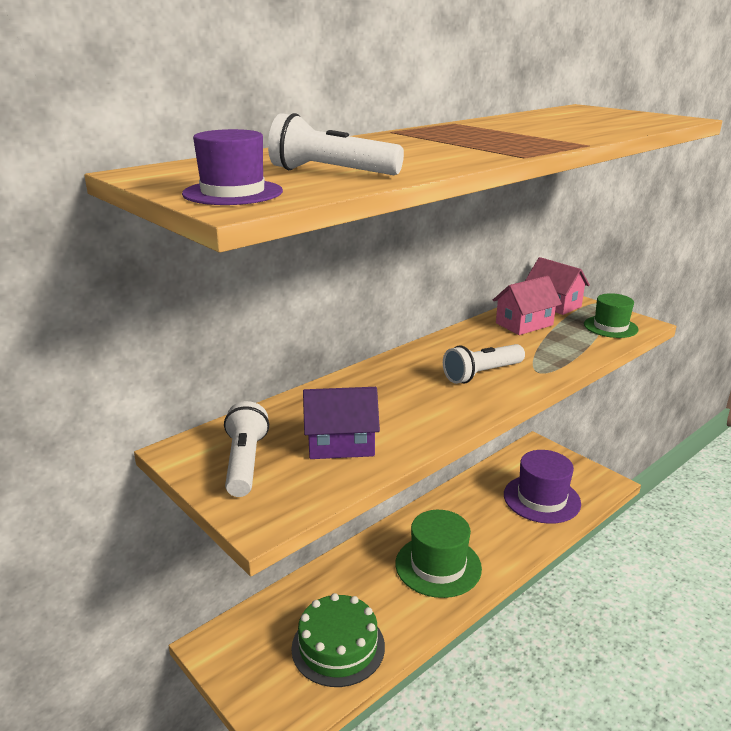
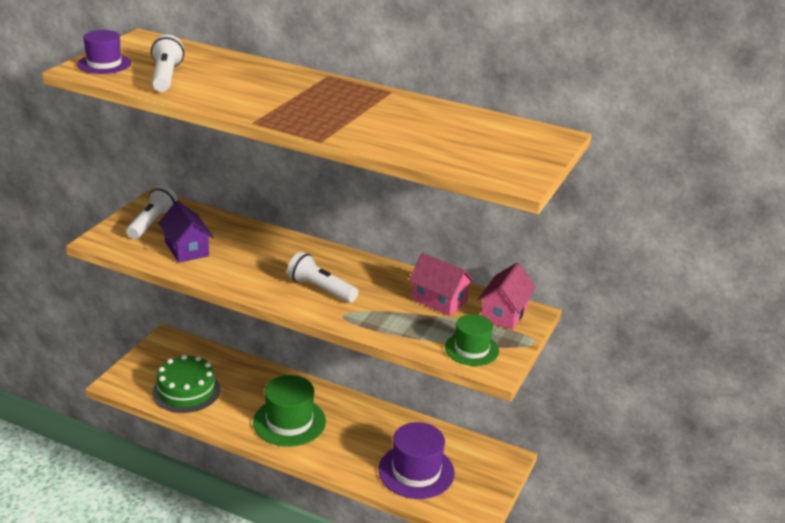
camera: 65 degrees right, 5 degrees up
white flashlight [224,401,269,497] -> white flashlight turned 45 degrees counterclockwise [126,186,178,239]

